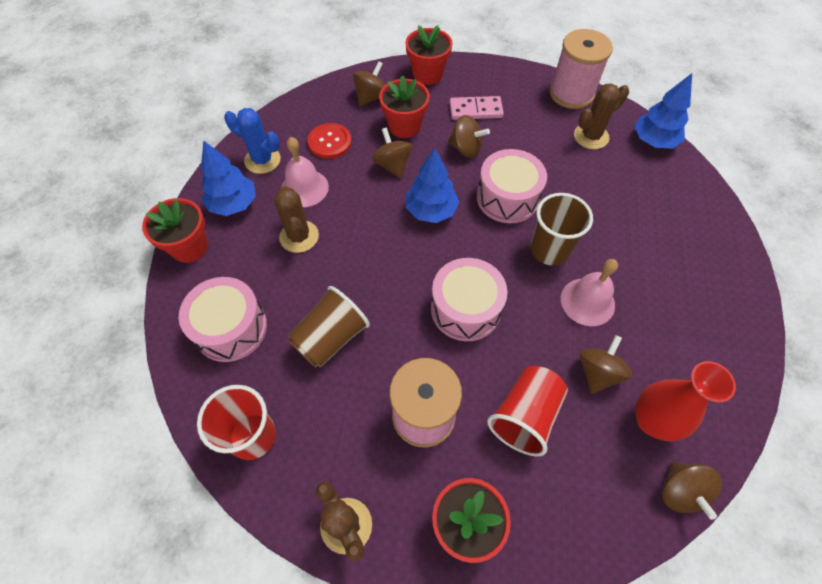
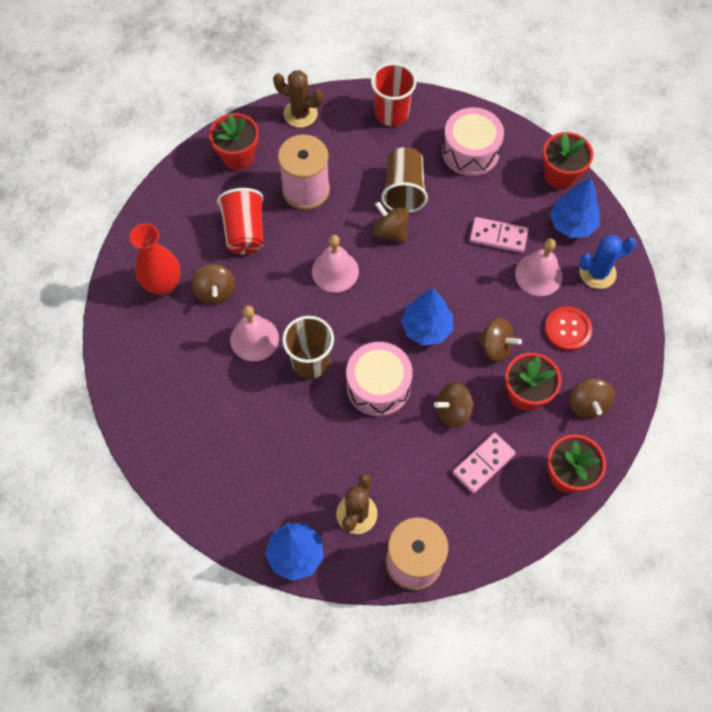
camera: 140 degrees right, 5 degrees up
brown cactus [274,186,319,253] -> pink domino [470,217,528,253]
pink drum [431,258,508,341] -> pink bell [312,235,359,292]
brown spinning top [662,462,722,520] -> brown spinning top moved to [373,202,409,243]

